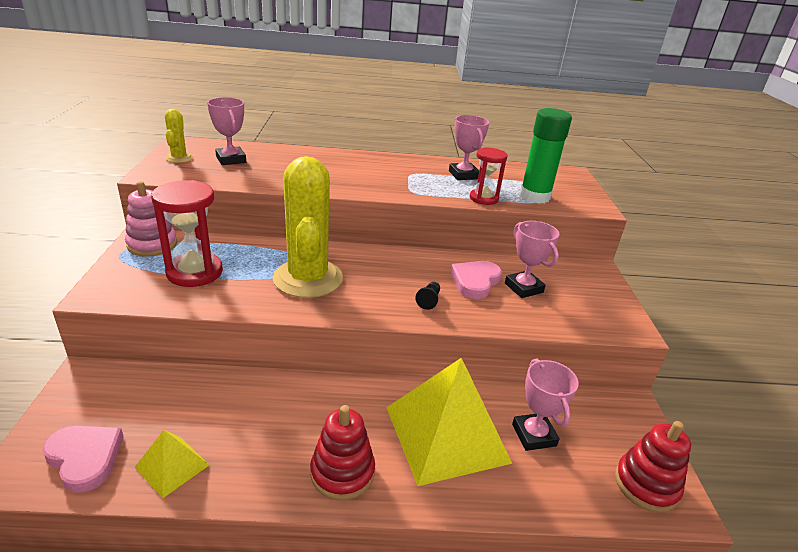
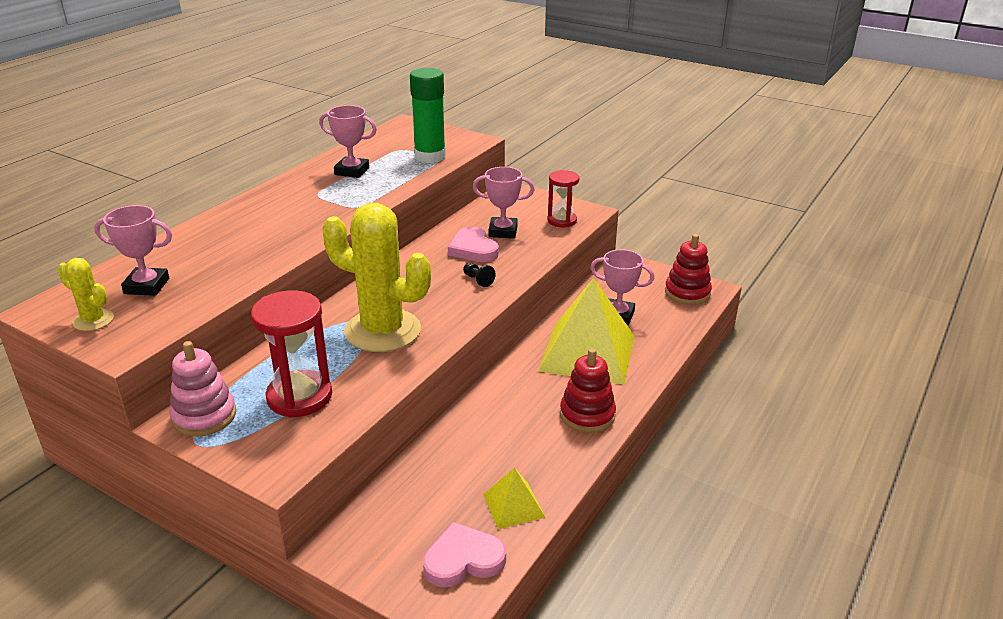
camera: 55 degrees left, 0 degrees up
red hourglass [470,147,508,205] -> red hourglass moved to [547,170,579,227]

